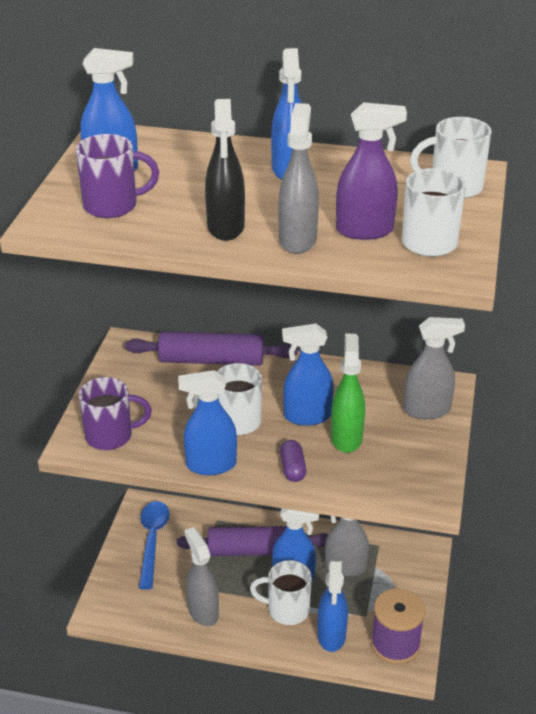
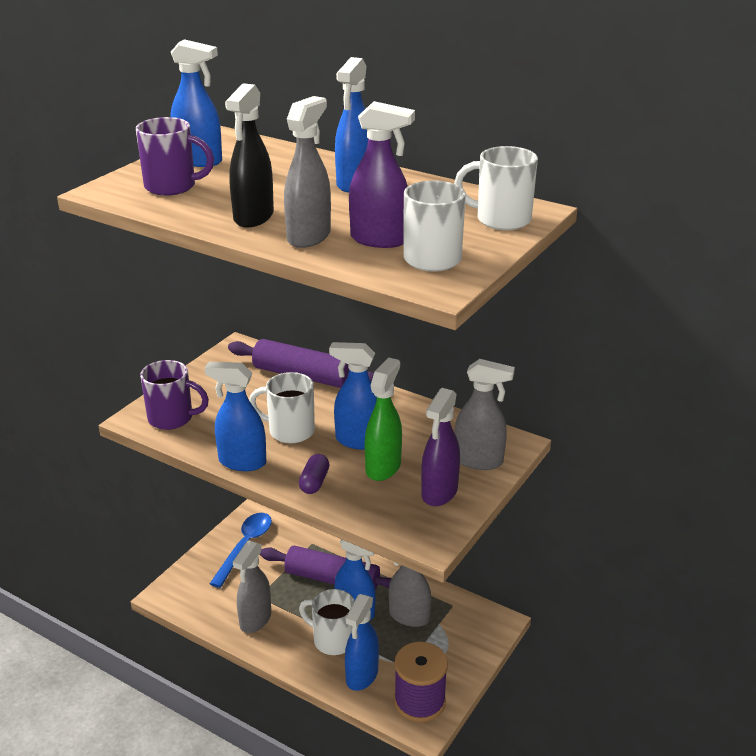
camera: 20 degrees right, 5 degrees down
grey spray bottle [184,527,219,626] -> grey spray bottle turned 150 degrees counterclockwise [233,540,271,633]
none -> purple spray bottle [421,388,460,506]

